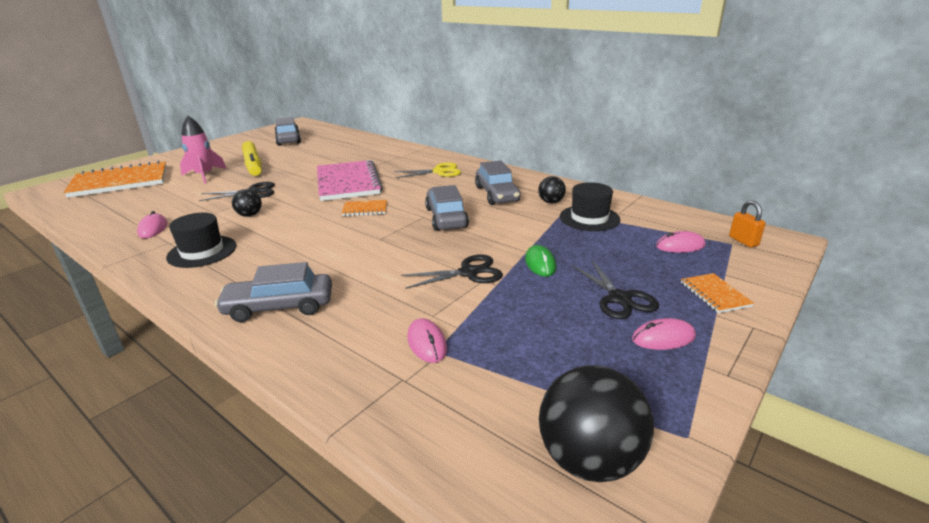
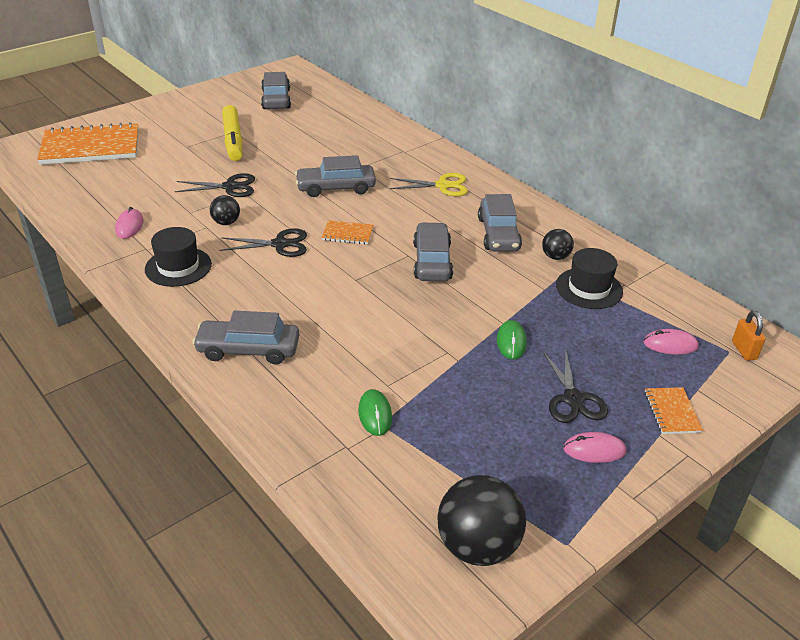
camera: 10 degrees right, 10 degrees up
pink rocket [180,116,227,184] -> none
pink notebook [317,160,383,201] -> grey car [295,155,376,197]
black scissors [401,255,503,289] -> black scissors moved to [220,228,307,257]
pink mouse [407,318,447,363] -> green mouse [358,389,392,436]

